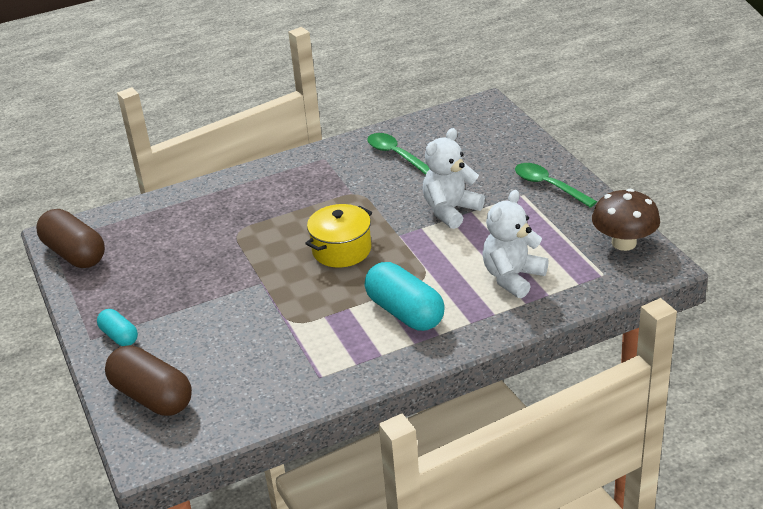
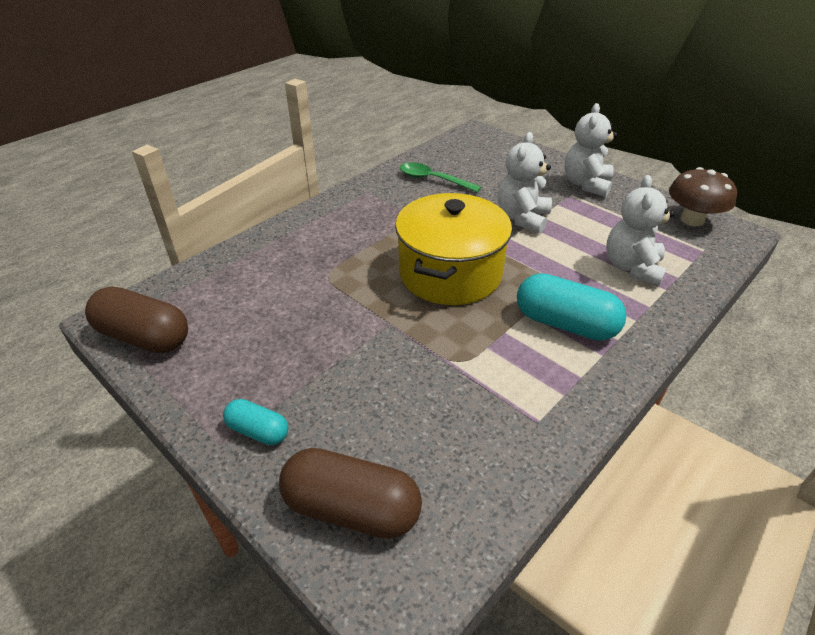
camera: 25 degrees left, 5 degrees up
yellow pot [305,204,372,268] -> yellow pot [395,193,512,305], size x1.64
green spoon [515,163,597,208] -> white teddy bear [565,103,618,197]

